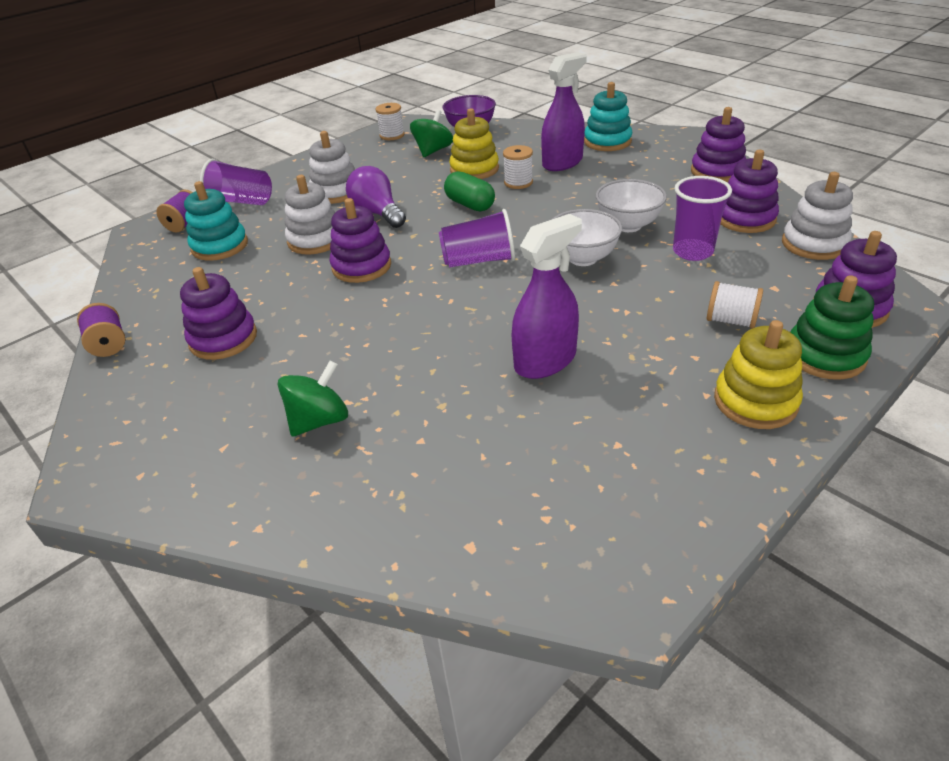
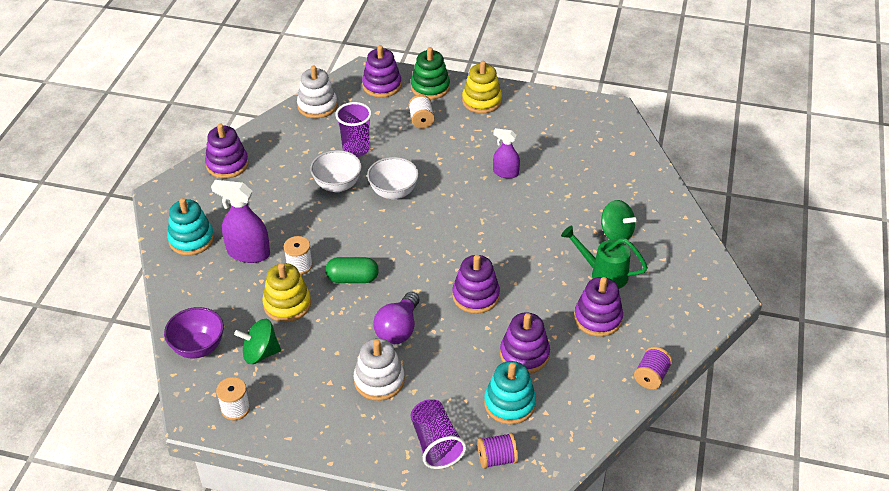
camera: 125 degrees left, 5 degrees up
green spinning top [277,361,348,437] -> green spinning top turned 150 degrees counterclockwise [601,200,637,240]
white stacking toy [285,175,335,255] -> none
purple cup [439,209,515,268] -> none
green capsule [444,171,495,212] -> green capsule turned 75 degrees clockwise [325,257,379,283]
purple spray bottle [512,214,582,379] -> purple spray bottle [493,128,520,179], size x0.63
purple stacking toy [720,150,779,233] -> purple stacking toy moved to [500,312,550,374]
none -> green watering can [561,226,648,289]

